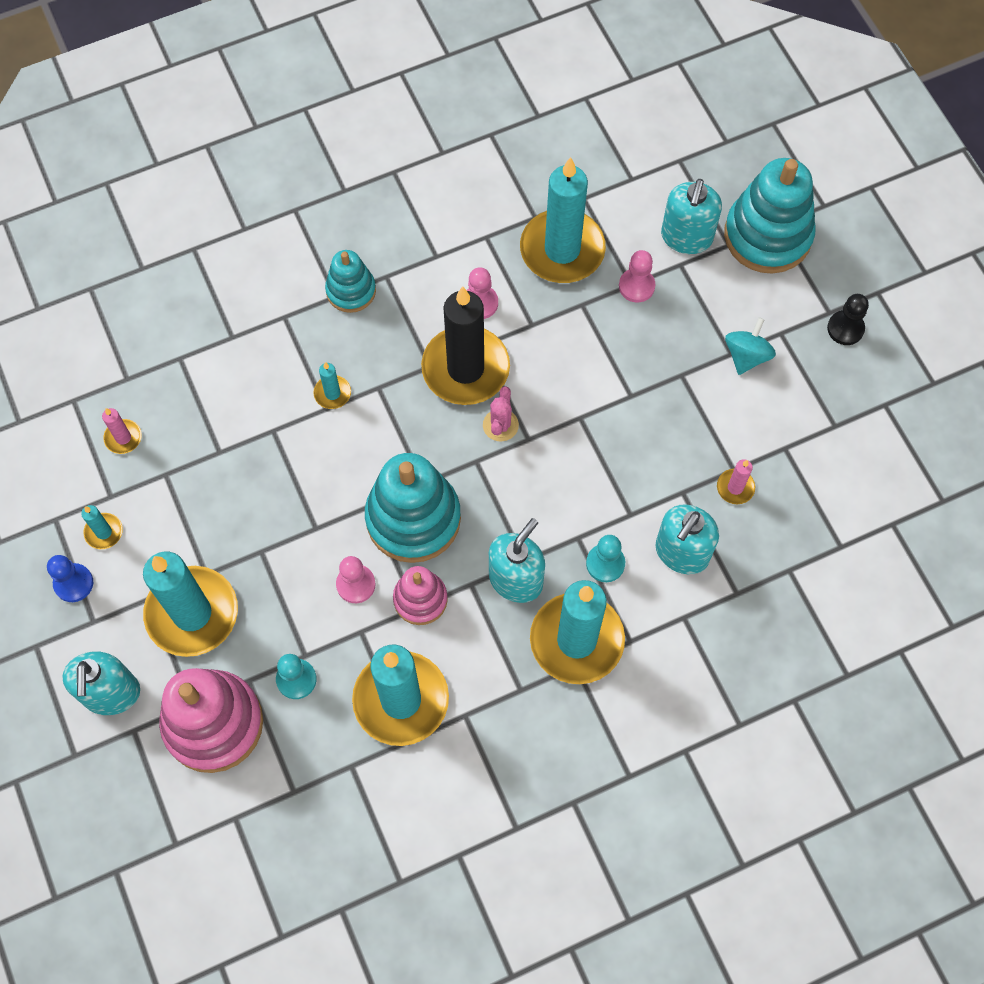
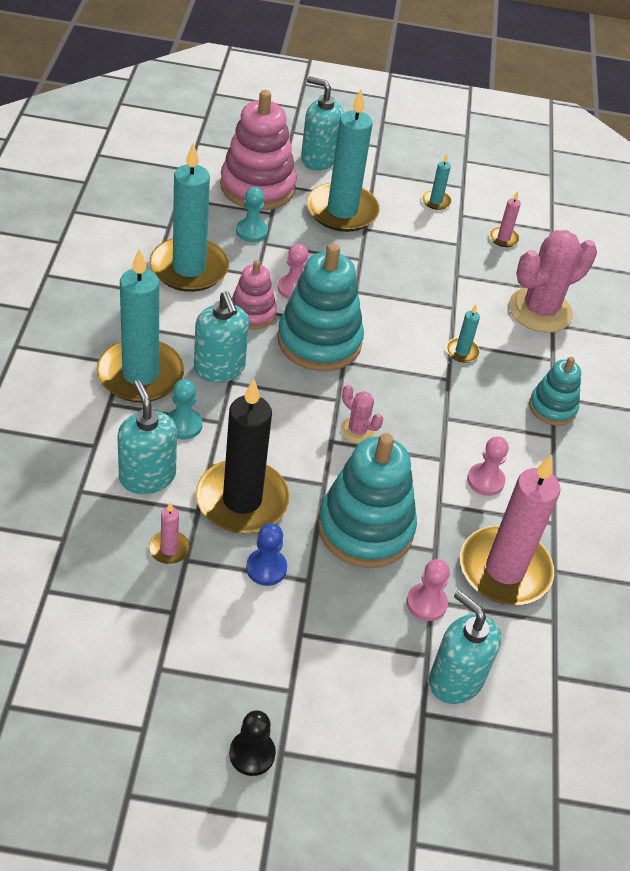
camera: 115 degrees right, 20 degrees down
blue pawn [47,555,93,602] -> blue pawn moved to [246,523,287,586]
black candle [421,287,510,405] -> black candle moved to [196,379,290,533]
turquoise candle [520,157,606,283] -> pink candle [460,454,560,605]
turquoise stacking toy [724,158,816,274] -> turquoise stacking toy moved to [318,433,417,568]
turquoise spinning top [725,317,776,375] -> none
none -> pink cactus [509,230,597,333]

